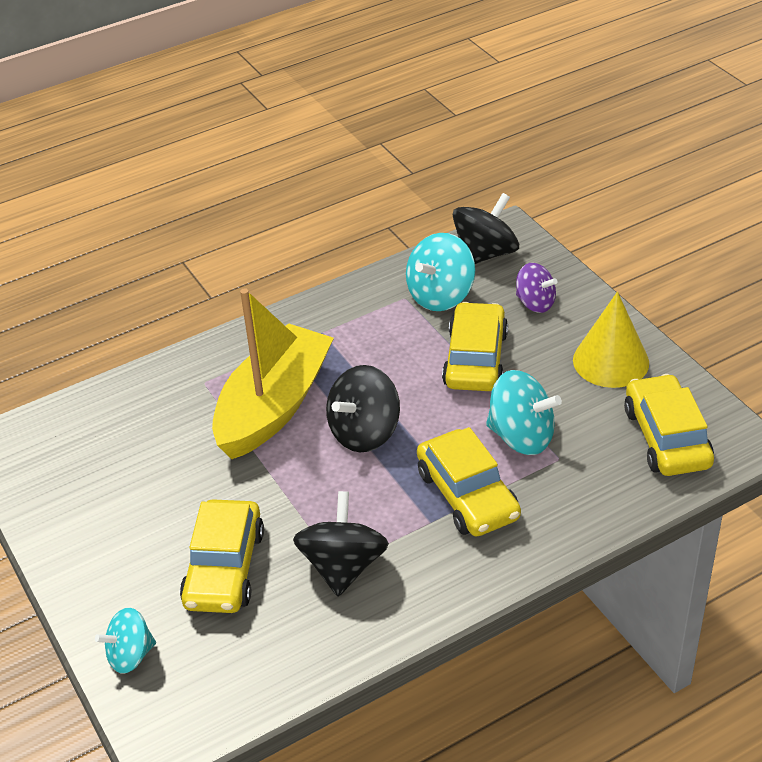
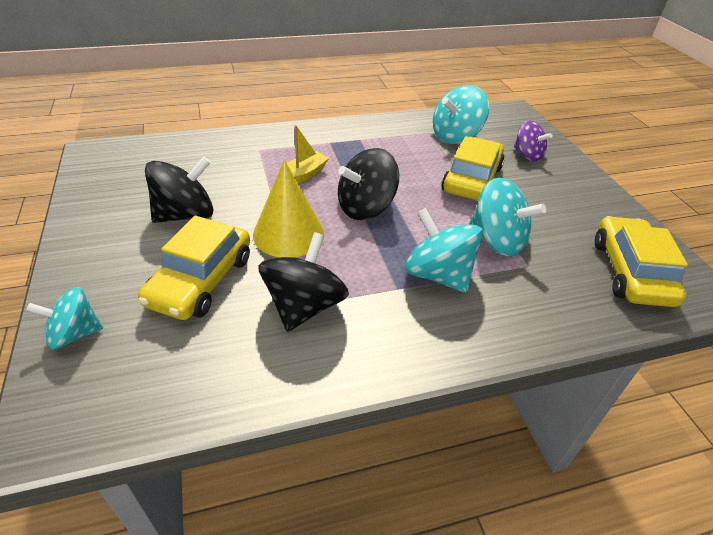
camera: 10 degrees right, 0 degrees up
yellow boat [212,288,334,459] -> yellow boat [277,125,329,183], size x0.43
yellow car [417,427,521,537] -> turquoise spinning top [405,208,483,293]
black spinning top [453,193,519,264] -> black spinning top moved to [145,156,213,223]
yellow cone [573,292,649,388] -> yellow cone moved to [253,160,324,257]

